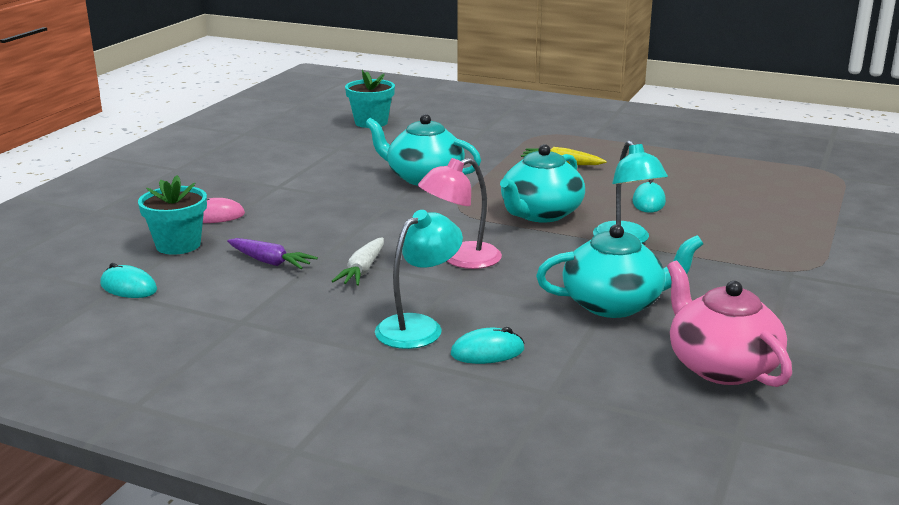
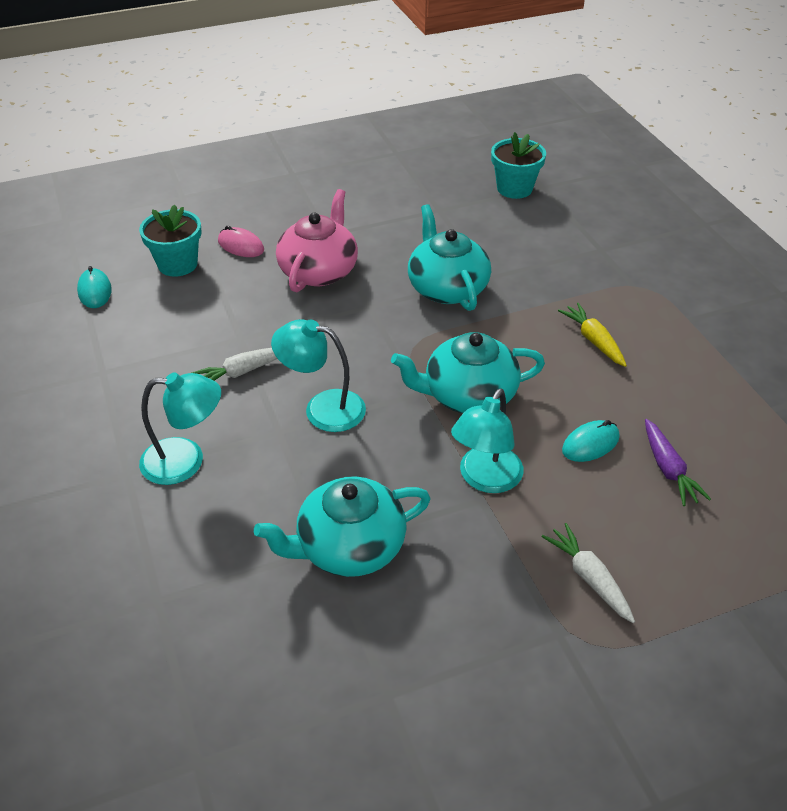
camera: 45 degrees right, 20 degrees up
purple carrot [227,238,318,269] -> purple carrot moved to [645,419,711,506]
pink lamp [418,158,502,269] -> turquoise lamp [271,319,366,432]
turquoise mouse [451,327,524,364] -> none
turquoise teapot [536,224,703,318] -> turquoise teapot turned 120 degrees clockwise [254,476,431,577]
pink teapot [667,261,792,387] -> pink teapot moved to [276,189,358,292]
none -> white carrot [542,523,635,623]

